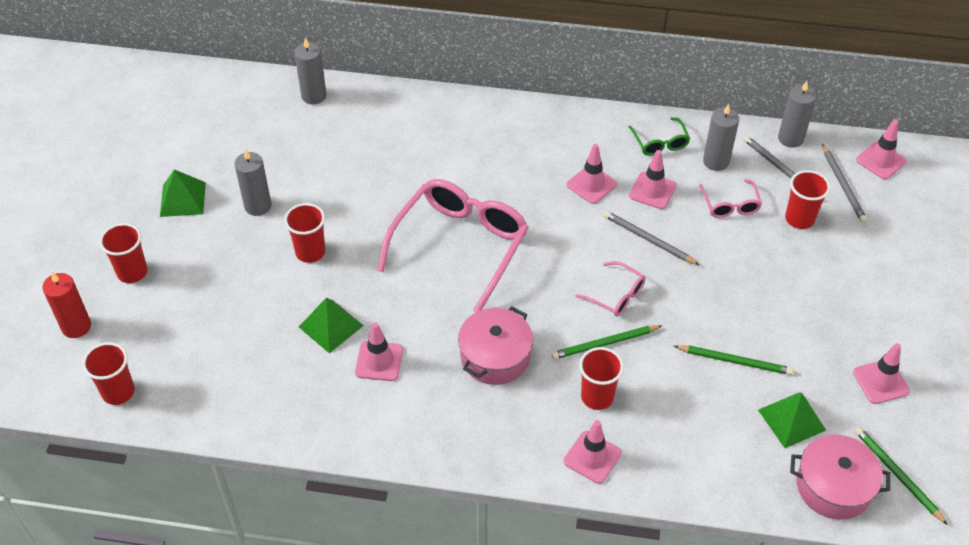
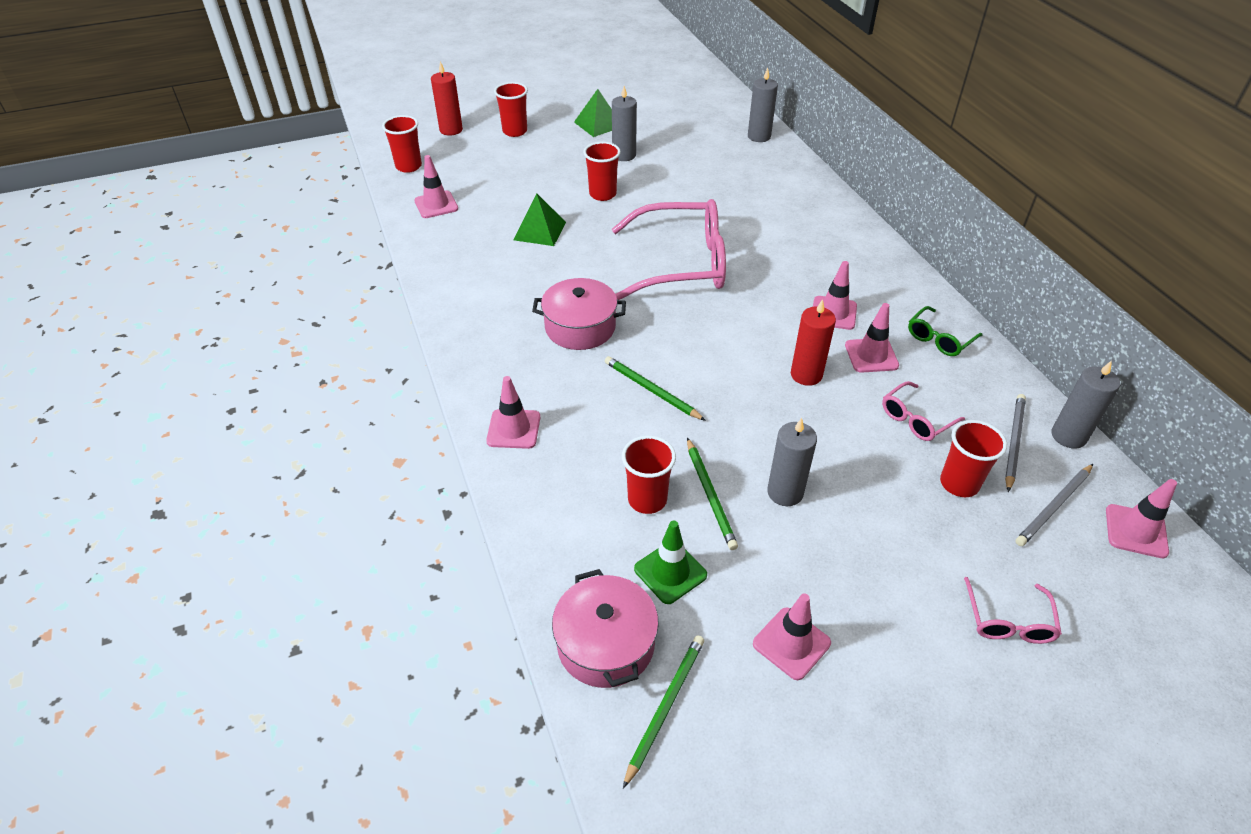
camera: 60 degrees right, 5 degrees down
pink traffic cone [355,322,403,381] -> pink traffic cone moved to [414,155,458,218]
pink glasses [575,261,645,316] -> pink glasses moved to [964,577,1062,644]
red cup [579,347,624,410] -> red cup moved to [622,435,676,514]
grey pencil [604,211,699,265] -> red candle [791,299,836,386]
grey candle [703,104,739,171] -> grey candle moved to [767,418,817,506]
green pyramid [758,393,826,448] -> green traffic cone [634,520,707,604]

